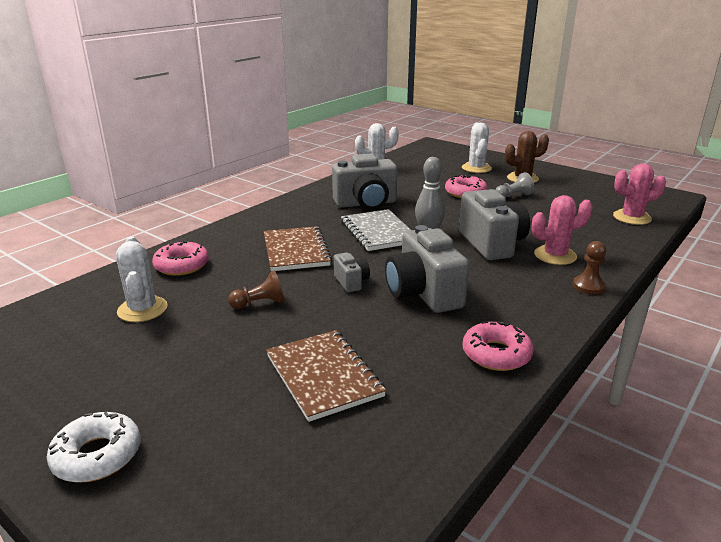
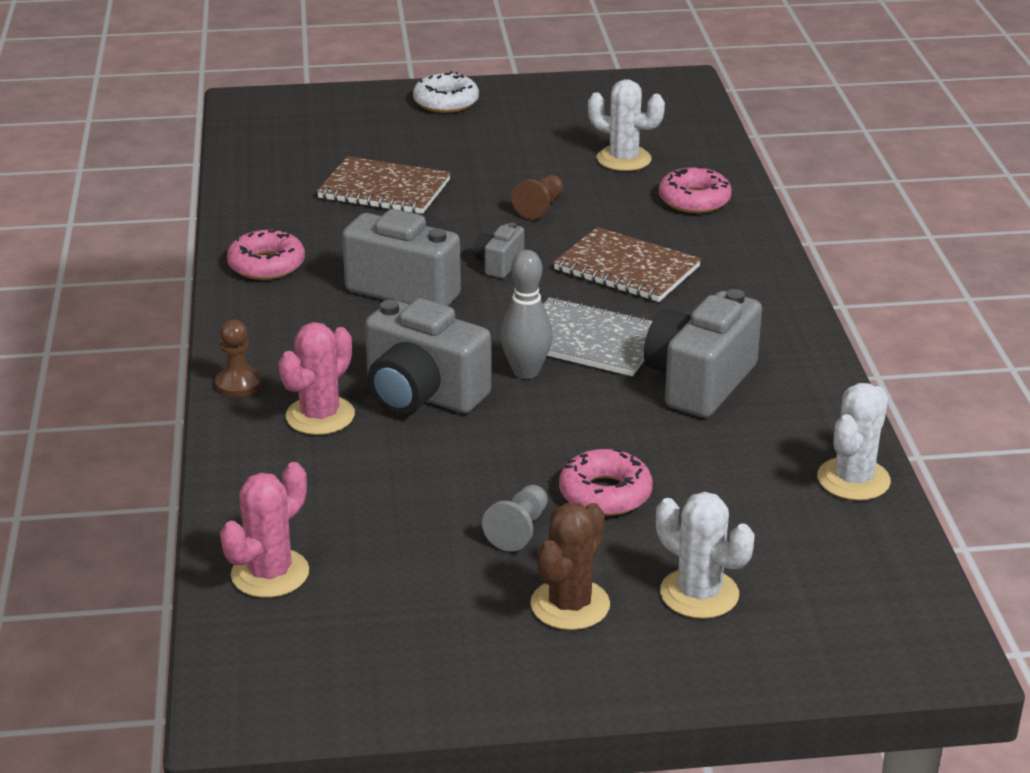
camera: 135 degrees right, 5 degrees up
grey camera [334,253,370,292] -> grey camera turned 90 degrees clockwise [474,223,524,278]

